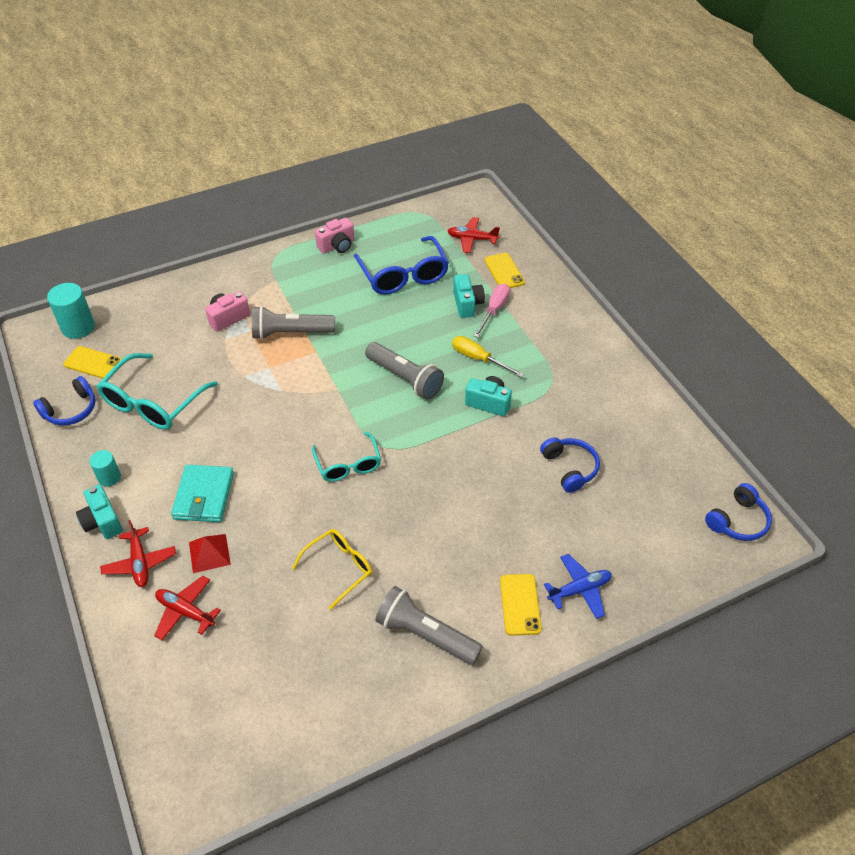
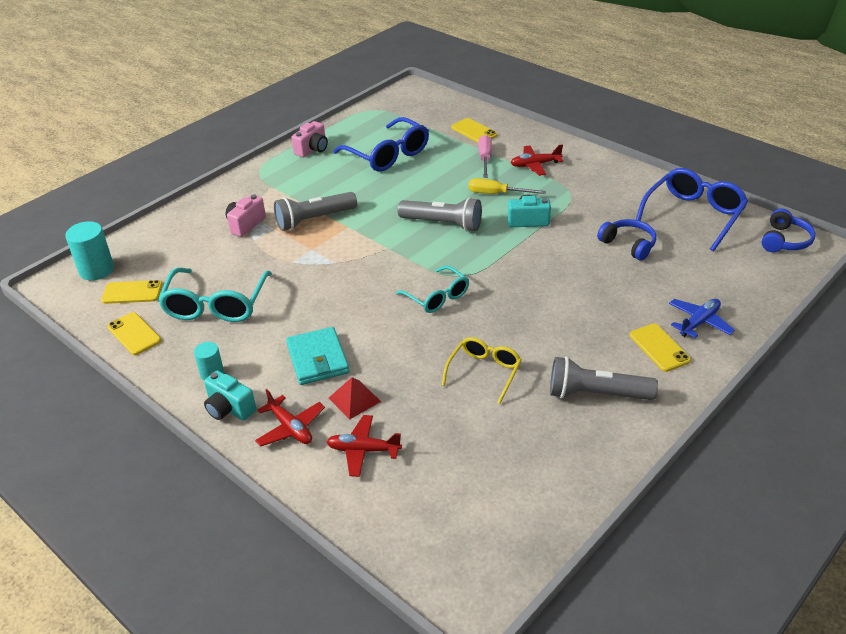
camera: 20 degrees left, 10 degrees down
blue headphones [33,376,95,425] -> yellow phone [107,312,161,355]
red plane [448,217,500,253] -> red plane moved to [510,144,563,176]
turquoise camera [453,274,485,318] -> none
none -> blue glasses [636,168,748,251]

